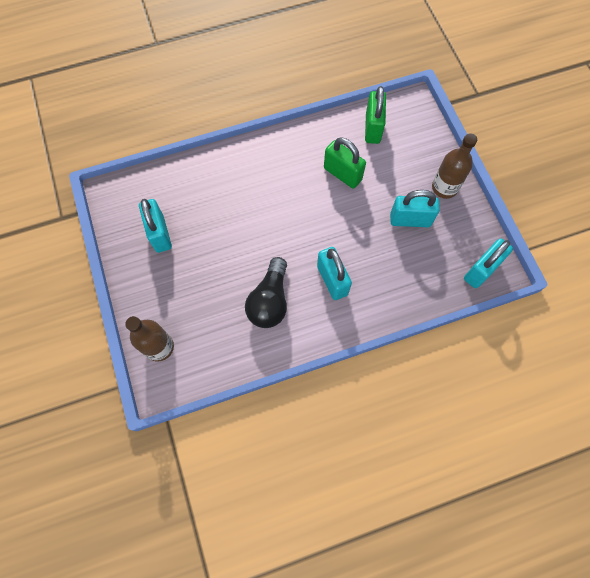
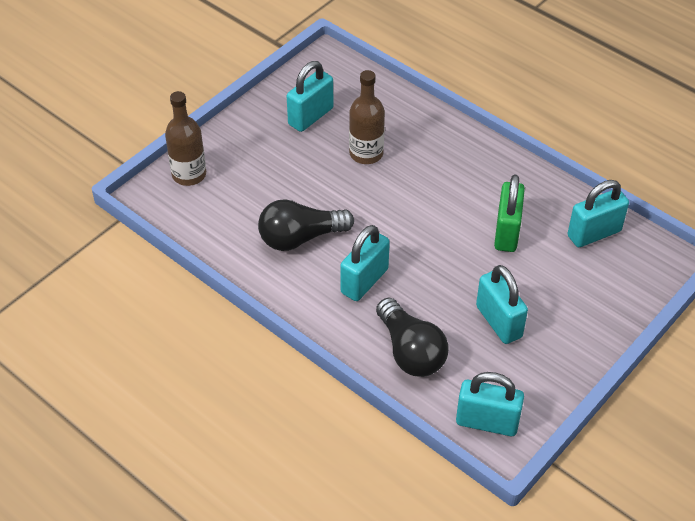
camera: 60 degrees right, 20 degrees down
green padlock [365,86,386,144] -> turquoise padlock [568,180,629,247]
brown bottle [432,133,477,199] -> brown bottle moved to [349,70,385,164]
none -> black light bulb [376,298,449,377]

